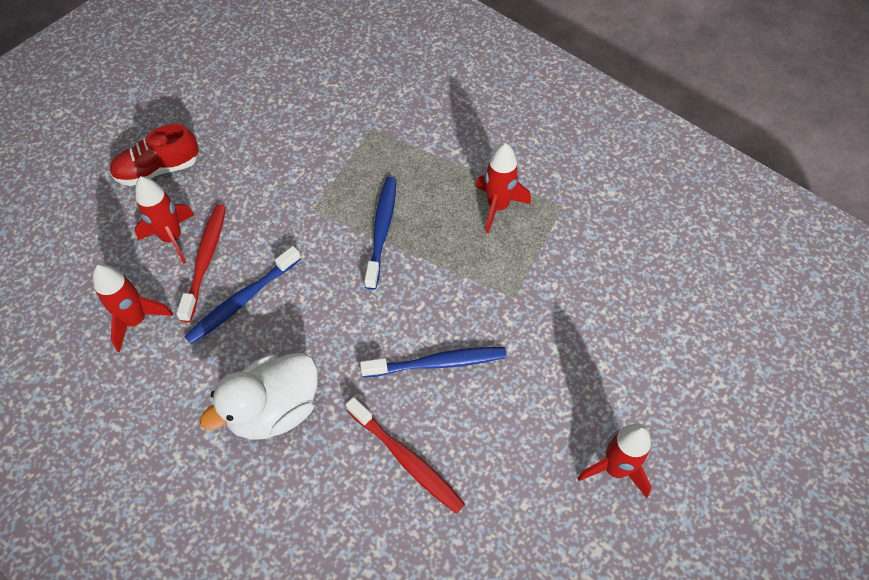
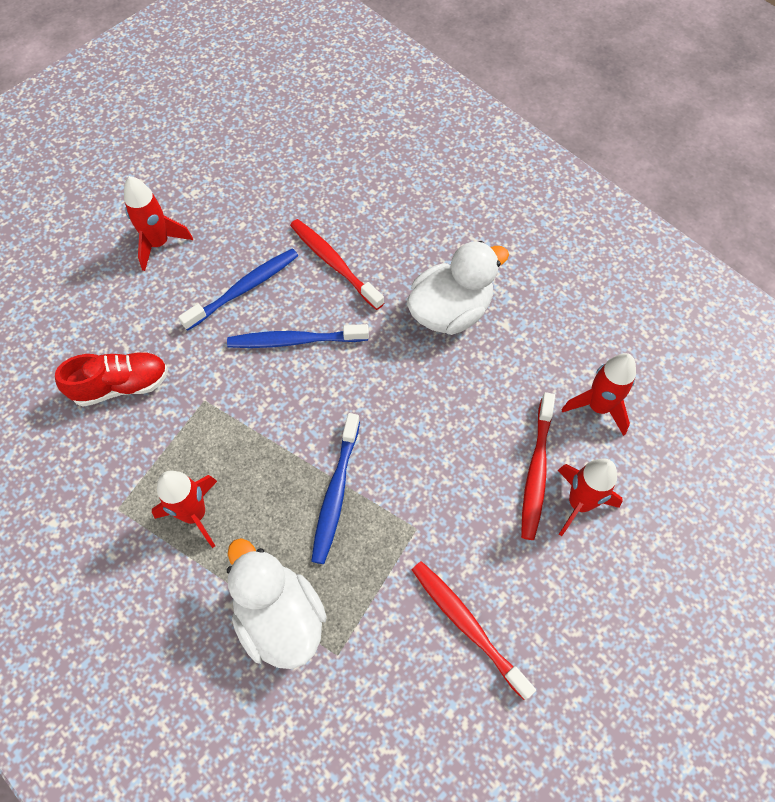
camera: 175 degrees left, 5 degrees up
red shoe [110,124,199,186] -> red shoe moved to [55,352,168,407]
blue toothbrush [185,246,301,344] -> blue toothbrush moved to [178,248,298,331]
none -> white duck [227,538,327,669]
none -> red toothbrush [412,561,536,700]

